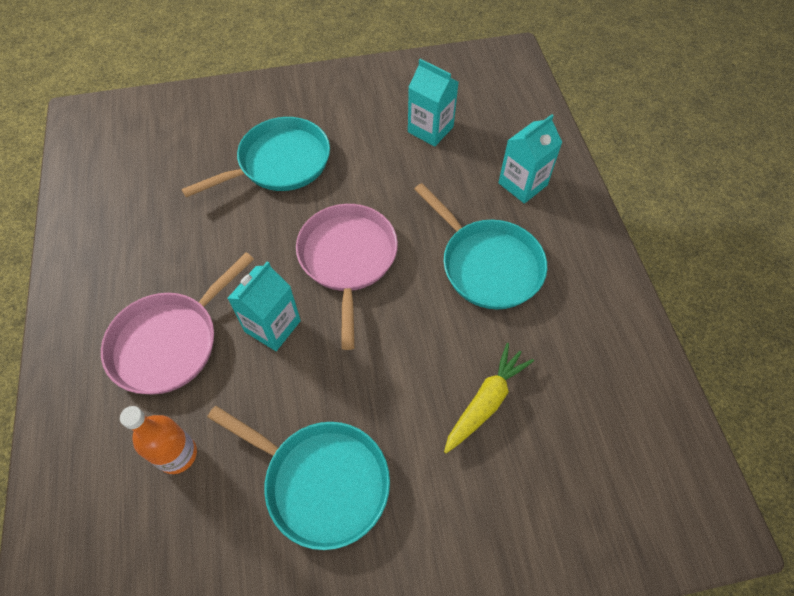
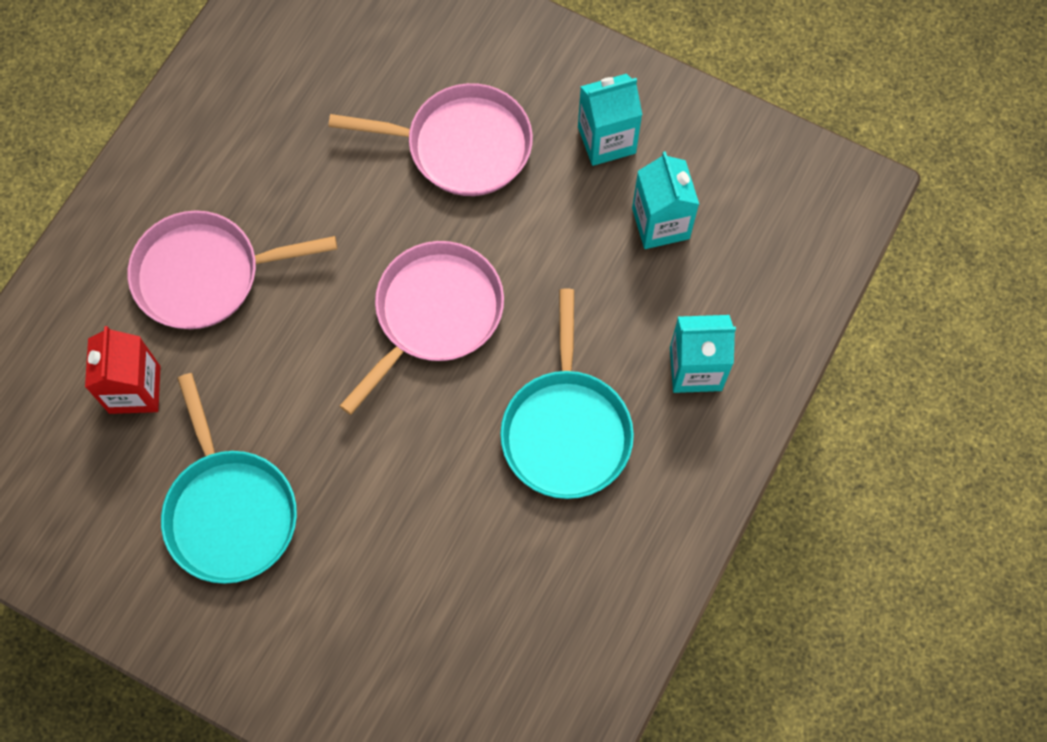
camera: 40 degrees right, 10 degrees up
orange bottle [120,406,197,474] -> red carton [85,326,161,414]
turquoise pan [181,117,330,198] -> pink pan [328,83,533,196]
turquoise carton [227,261,301,351] -> turquoise carton moved to [578,74,642,166]
yellow carrot [444,343,534,453] -> none

